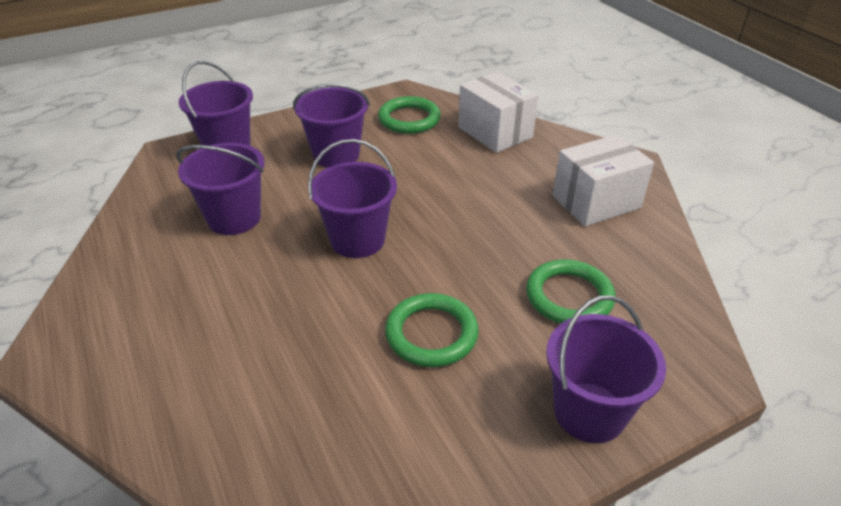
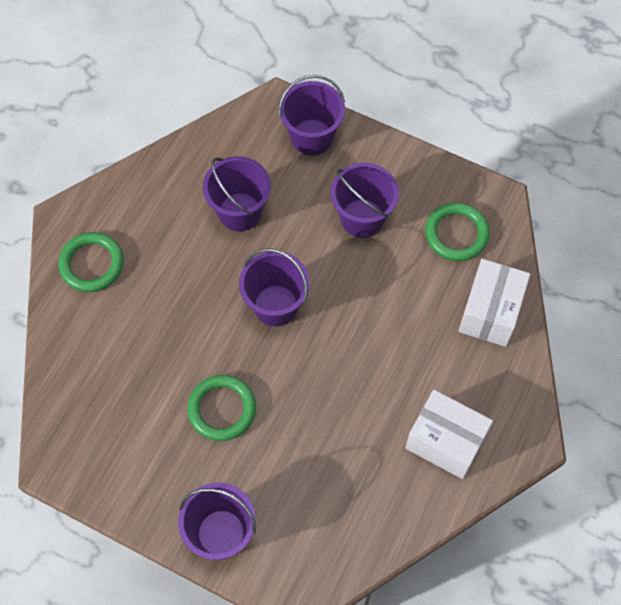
camera: 55 degrees right, 25 degrees up
green ring [526,259,615,324] -> green ring moved to [58,232,124,292]

